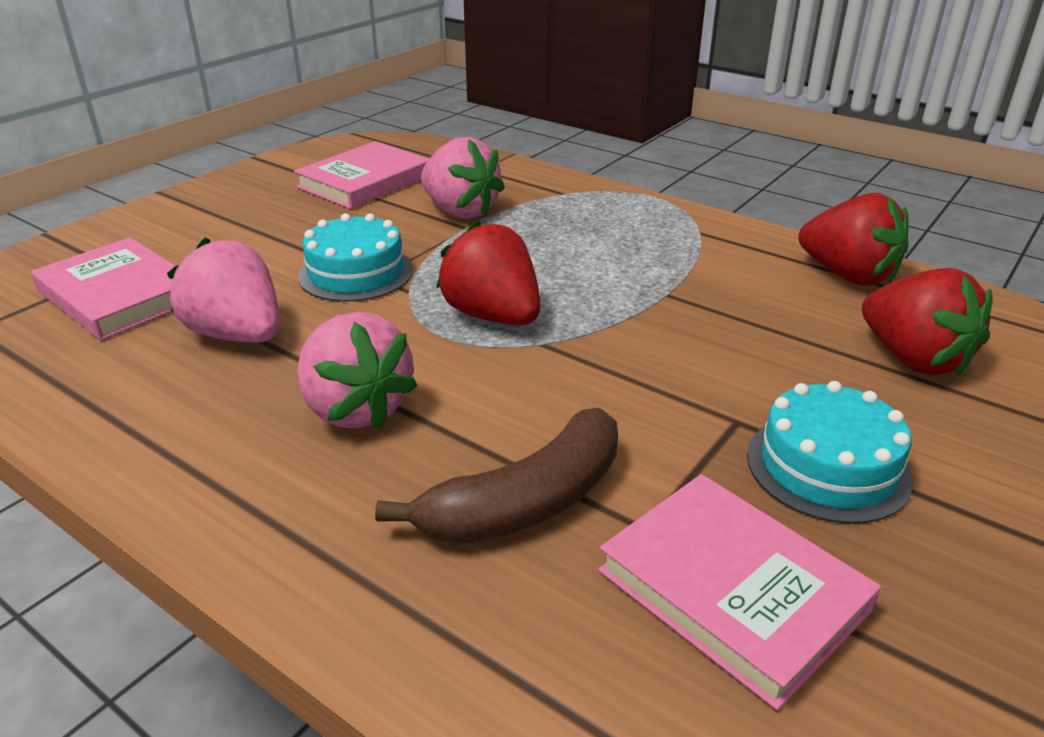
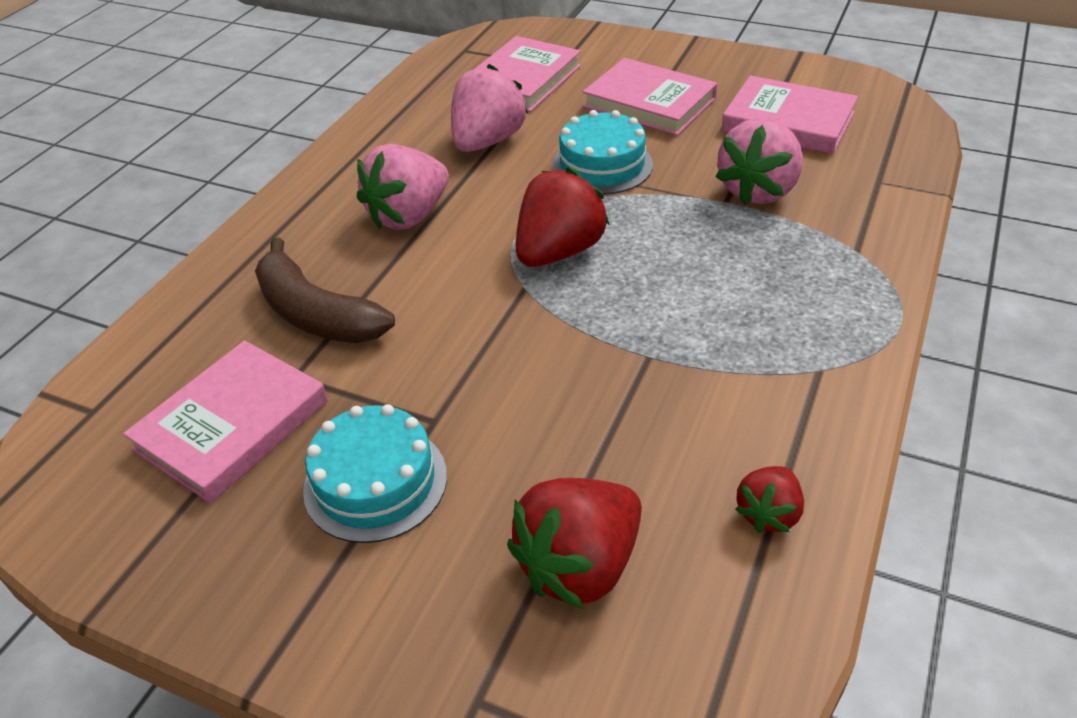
camera: 80 degrees right, 10 degrees up
red strawberry [799,193,909,286] -> red strawberry [735,466,804,533], size x0.56
none -> pink book [583,58,717,136]

